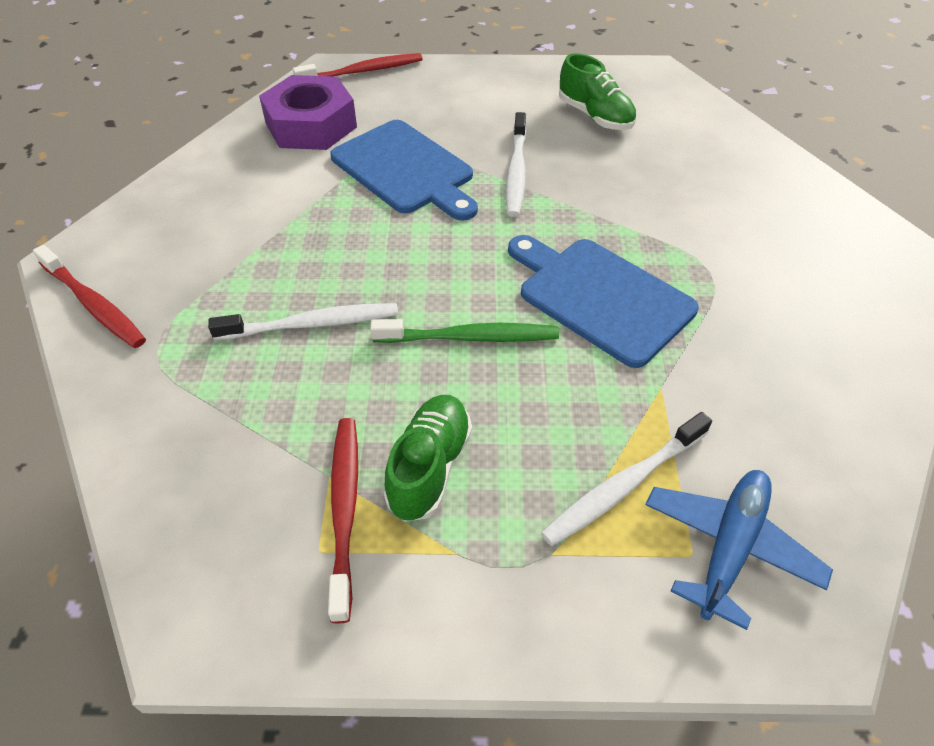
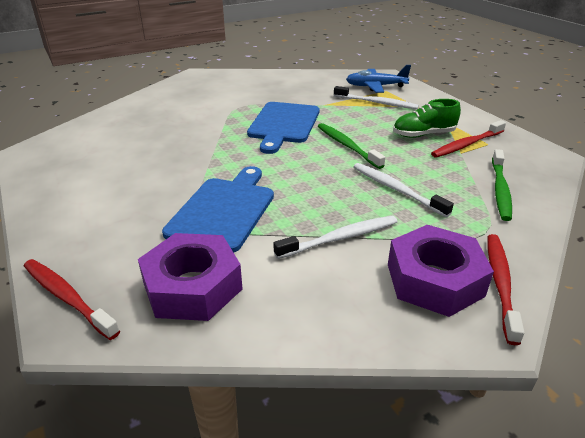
camera: 120 degrees left, 15 degrees down
white toothbrush [506,112,527,217] -> white toothbrush moved to [273,216,398,259]
green shoe [559,53,637,130] -> none
none -> purple nut [388,225,494,317]
none -> green toothbrush [492,149,512,221]

